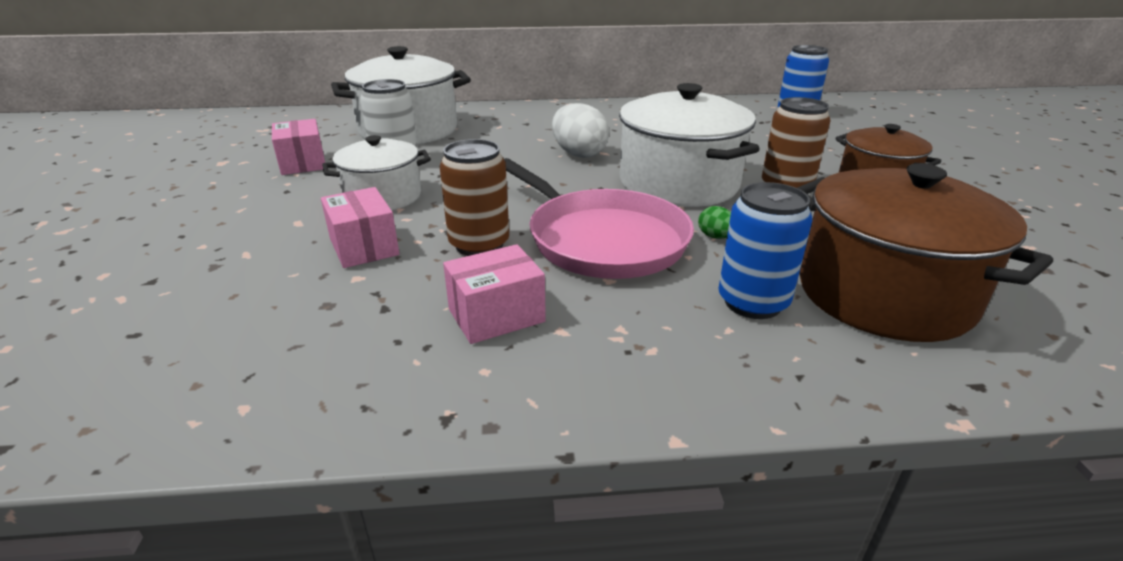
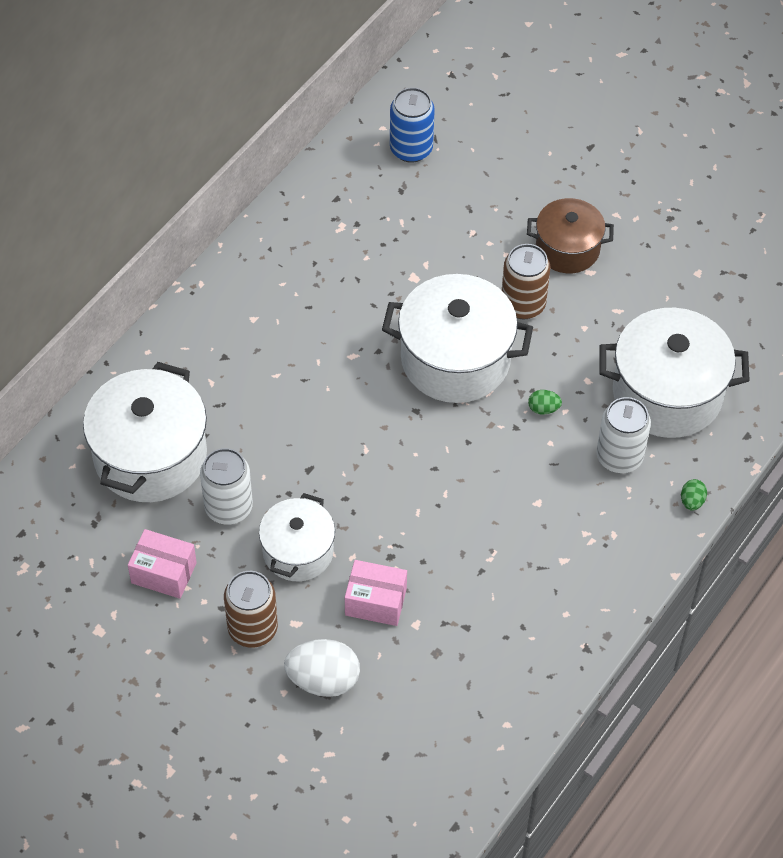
camera: 50 degrees left, 25 degrees up
brown can [440,139,509,256] -> brown can moved to [224,571,278,648]
pink box [443,244,546,344] -> none
pink pan [504,158,694,279] -> none
white egg [552,103,609,158] -> white egg moved to [284,639,360,697]
blue can [718,182,812,319] -> white can [596,397,651,473]
brown pot [797,163,1053,342] -> white pot [599,308,750,438]
none -> green egg [681,479,707,511]

